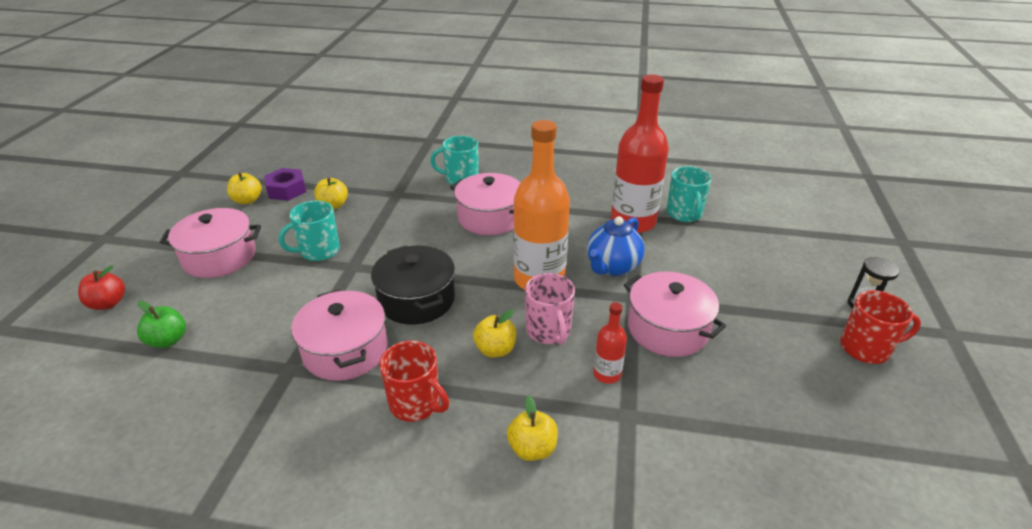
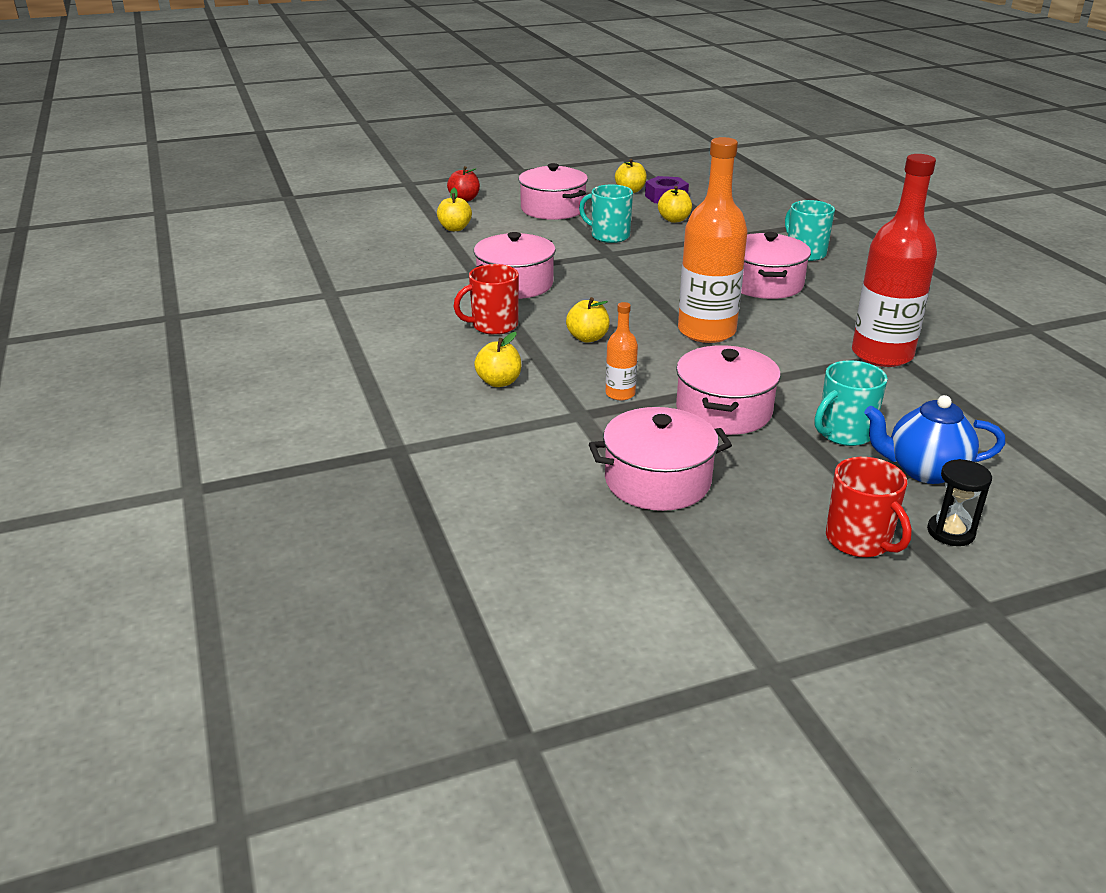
camera: 60 degrees right, 5 degrees down
green apple [137,301,186,348] -> yellow apple [437,188,472,231]
black pot [371,245,455,325] -> none
red mug [379,341,449,422] -> red mug turned 60 degrees clockwise [453,264,519,335]
pink mug [525,273,575,345] -> none
blue teapot [587,216,645,276] -> blue teapot moved to [864,395,1006,484]
red bottle [593,302,627,384] -> orange bottle [606,302,638,400]
turquoise mug [667,166,711,222] -> turquoise mug moved to [815,360,888,446]
none -> pink pot [589,407,732,511]

